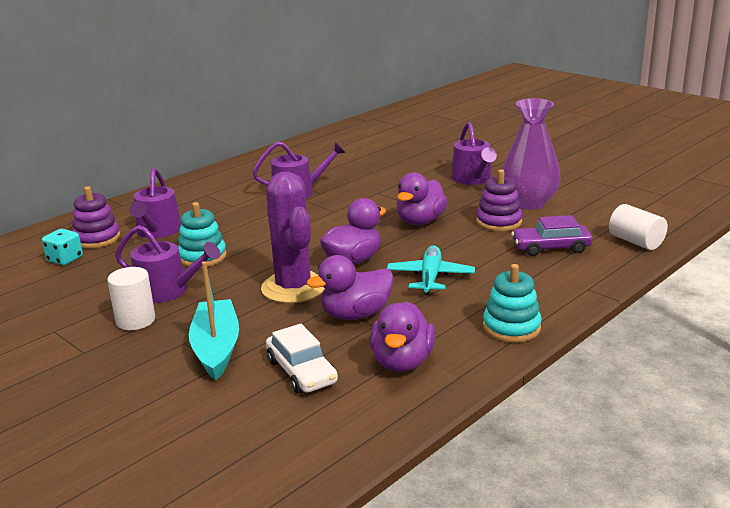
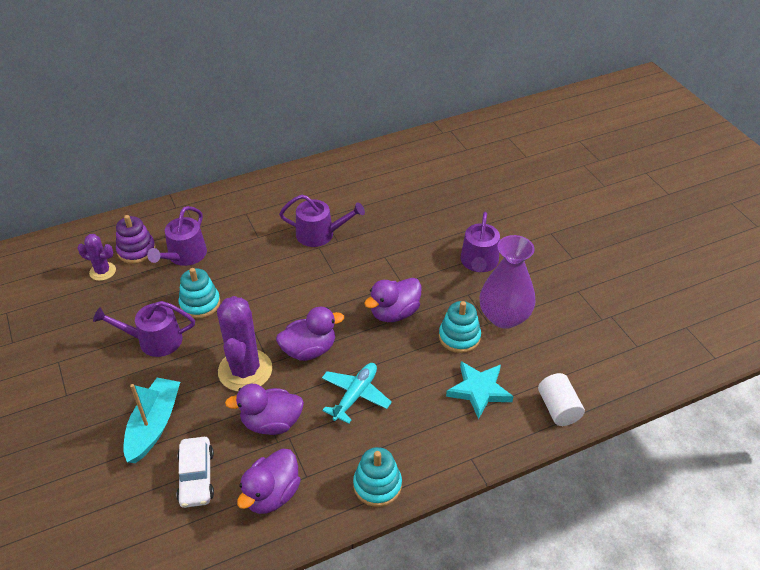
camera: 20 degrees right, 20 degrees up
turquoise dice [42,229,83,265] -> purple cactus [77,234,116,281]
white cylinder [107,267,155,330] -> none
purple watering can [115,225,220,303] -> purple watering can turned 135 degrees clockwise [93,301,195,357]
purple stacking toy [476,169,522,231] -> turquoise stacking toy [439,301,481,353]
purple car [511,215,593,256] -> turquoise star [446,361,514,419]

